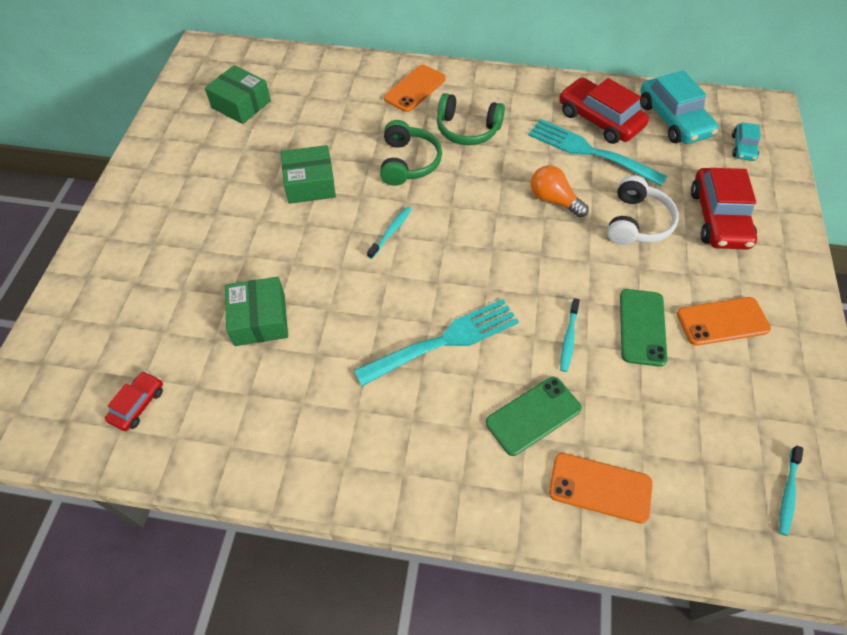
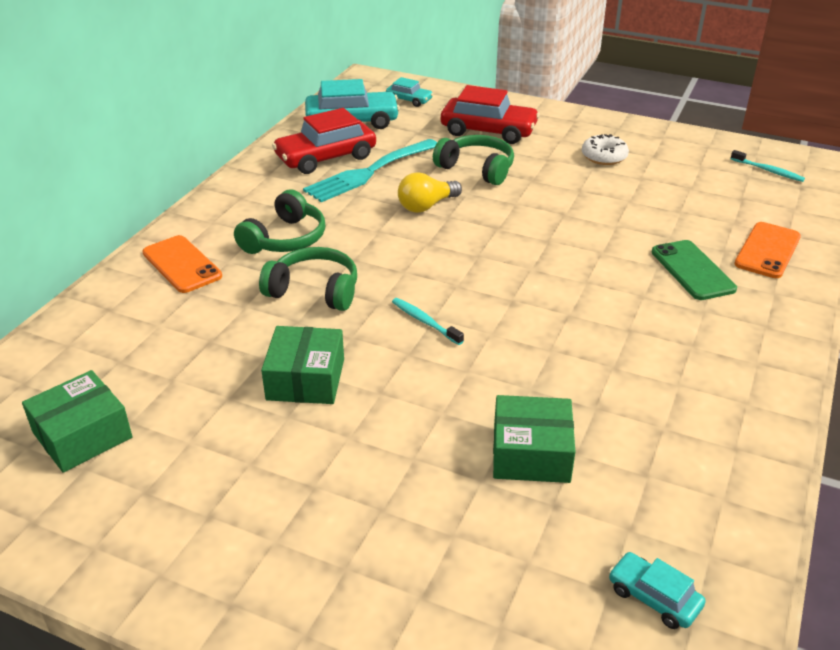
camera: 75 degrees left, 20 degrees down
red car [105,371,163,431] -> turquoise car [609,552,706,629]
turquoise fork [354,299,519,386] -> none
orange light bulb [531,165,589,217] -> yellow light bulb [398,172,462,213]
turquoise toothbrush [560,298,580,372] -> none
white headphones [607,175,679,245] -> green headphones [433,135,514,185]
green phone [620,289,668,367] -> none
orange phone [677,297,771,346] -> white donut [582,134,629,165]

